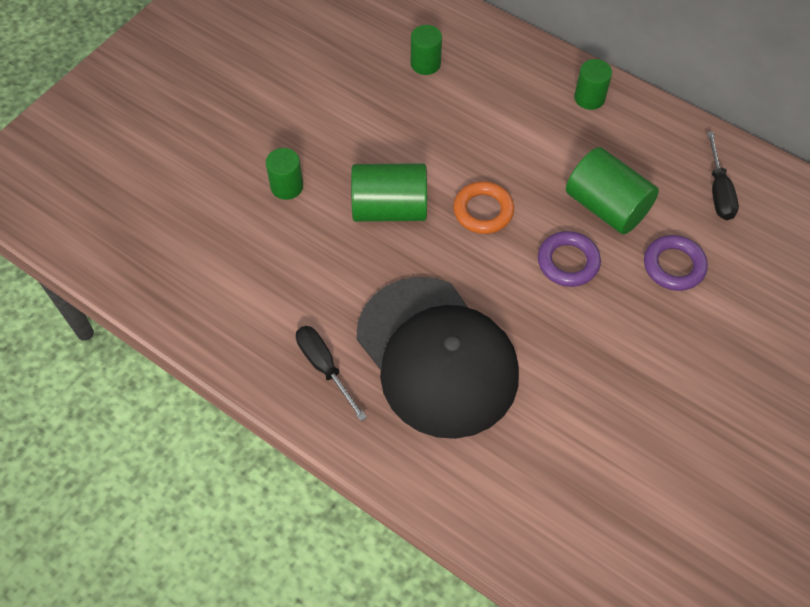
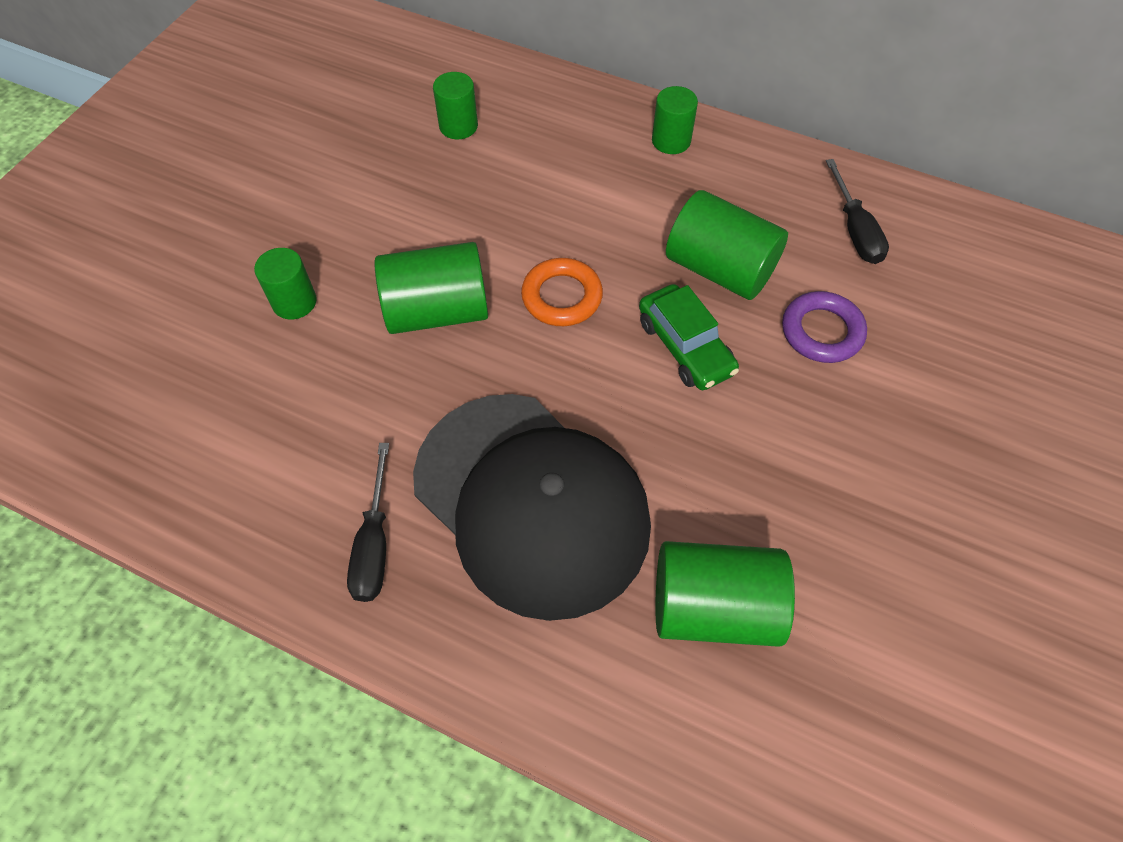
camera: 10 degrees left, 0 degrees up
black screwdriver [296,326,367,421] -> black screwdriver turned 135 degrees counterclockwise [347,443,389,602]
purple ring [538,231,601,287] -> green car [639,284,739,390]
none -> green cylinder [655,541,795,647]

